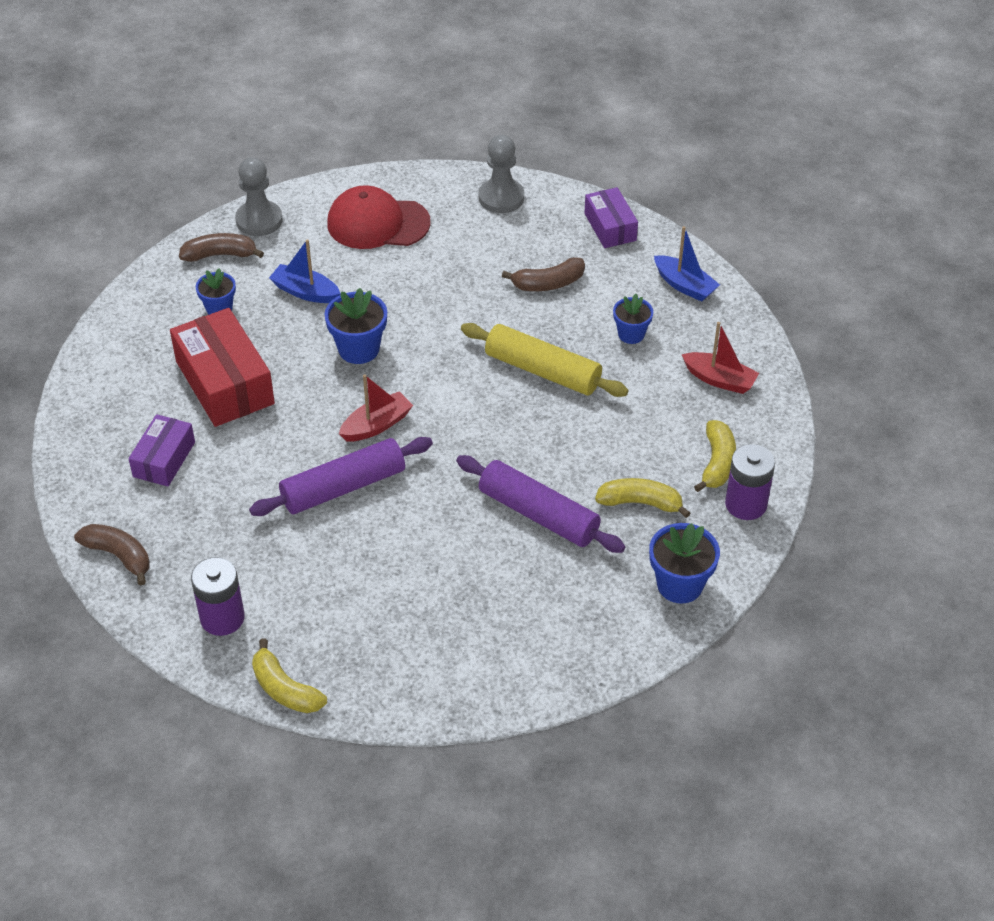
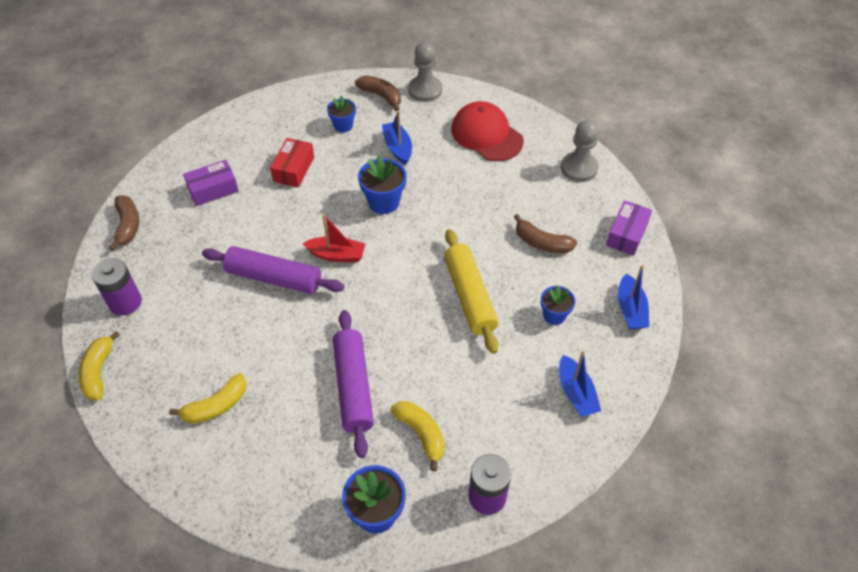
camera: 45 degrees right, 5 degrees up
red box [170,308,275,427] -> red box [270,138,314,187], size x0.59
red boat [682,322,759,394] -> blue boat [559,351,601,417]
yellow banana [694,420,736,492] -> yellow banana moved to [169,373,247,424]

